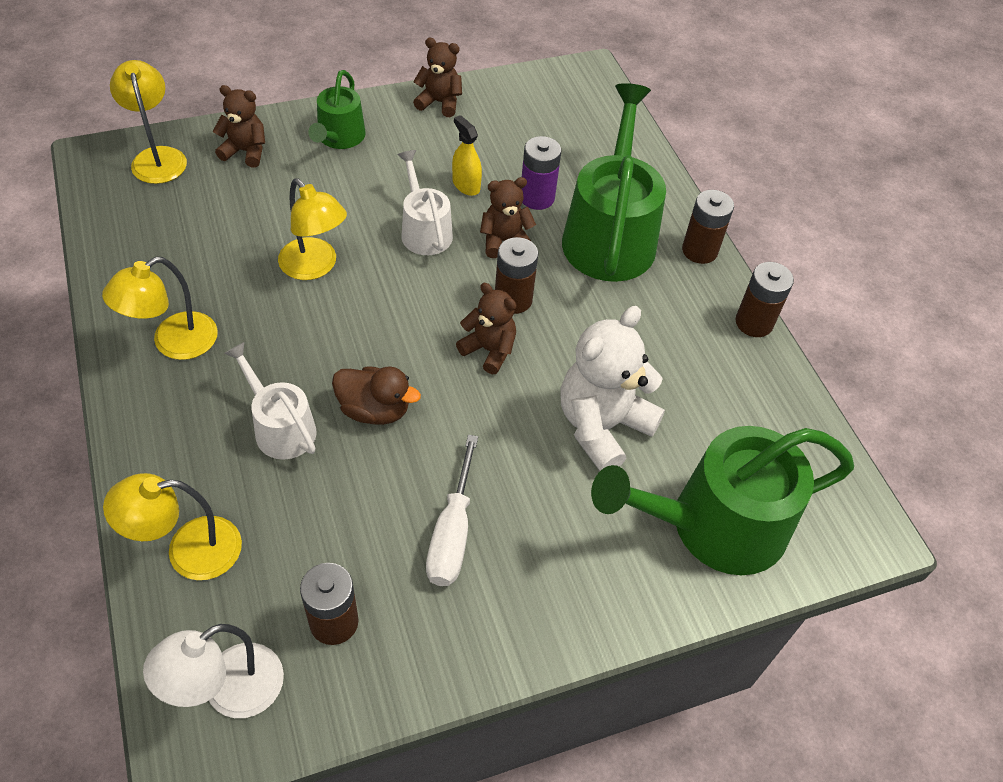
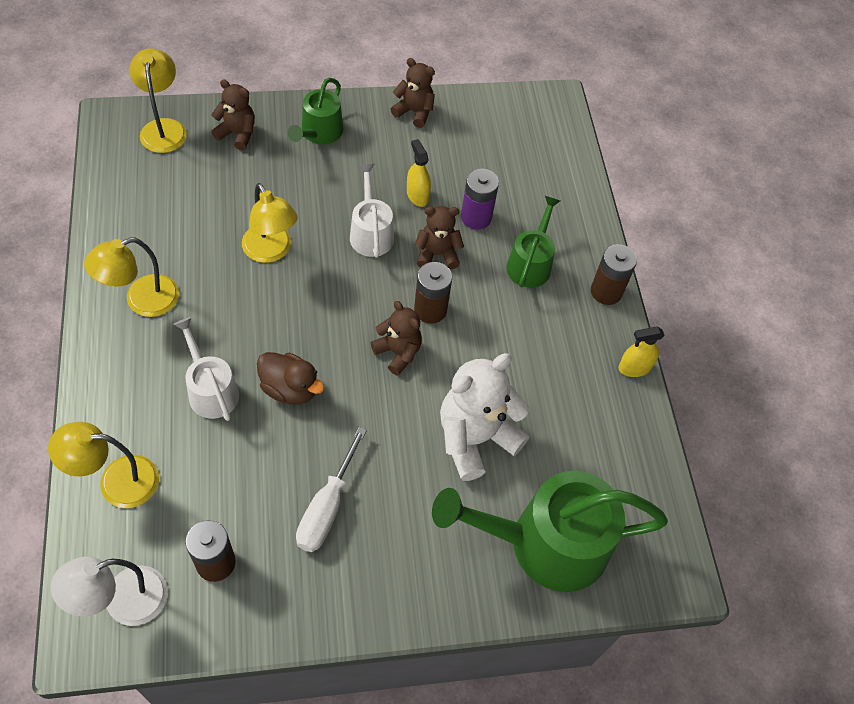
camera: 10 degrees right, 5 degrees up
green watering can [562,83,666,282] -> green watering can [507,196,560,288], size x0.54
brown battery [736,262,794,337] -> yellow spray bottle [618,326,665,377]

